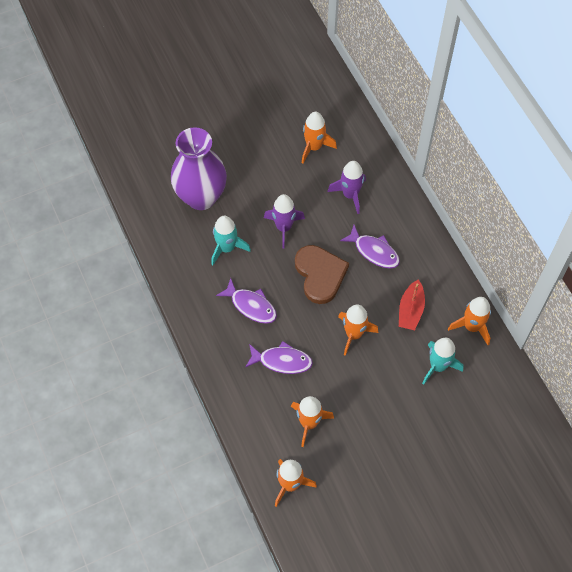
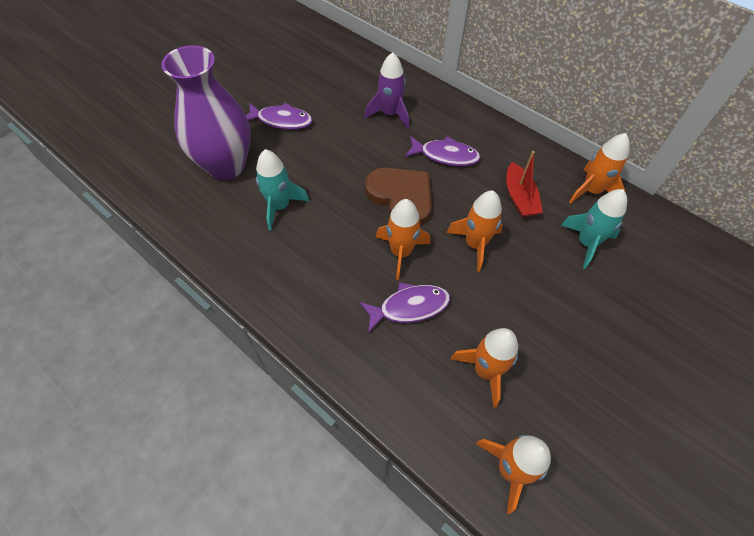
camera: 25 degrees left, 5 degrees down
purple fish [216,278,277,324] -> purple fish moved to [246,103,313,130]
purple rocket [264,194,305,249] -> none
orange rocket [302,112,337,164] -> orange rocket moved to [376,199,430,280]

